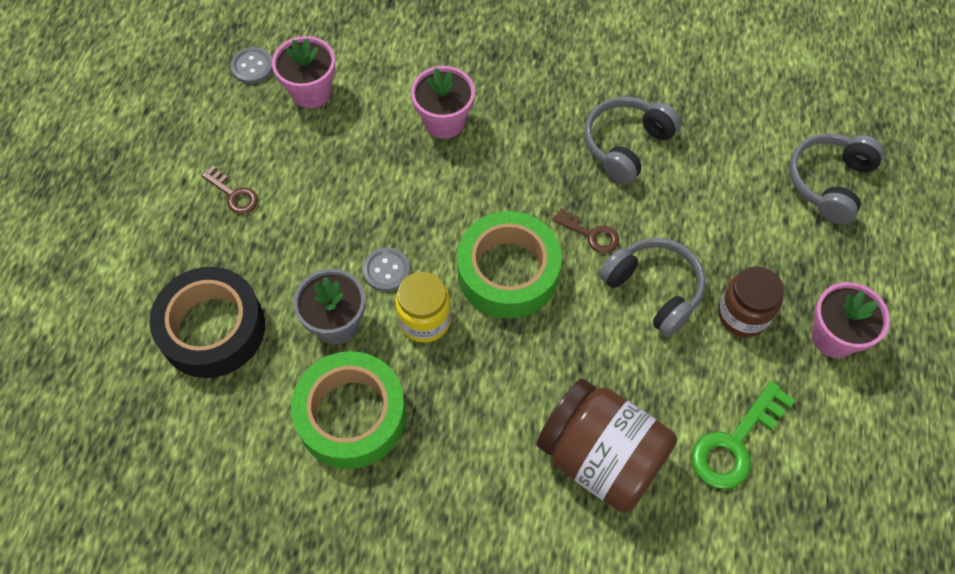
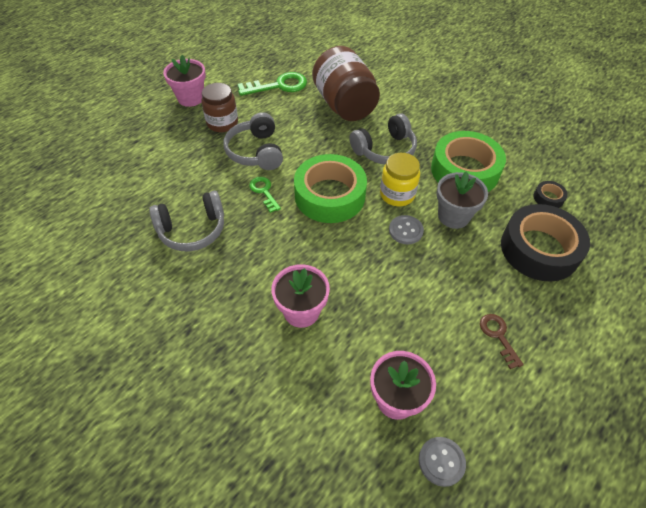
camera: 150 degrees left, 10 degrees down
brown key [553,208,619,254] -> green key [249,177,281,213]
grey headphones [789,133,884,224] -> grey headphones moved to [349,113,417,165]
none -> black tape [534,181,568,208]

